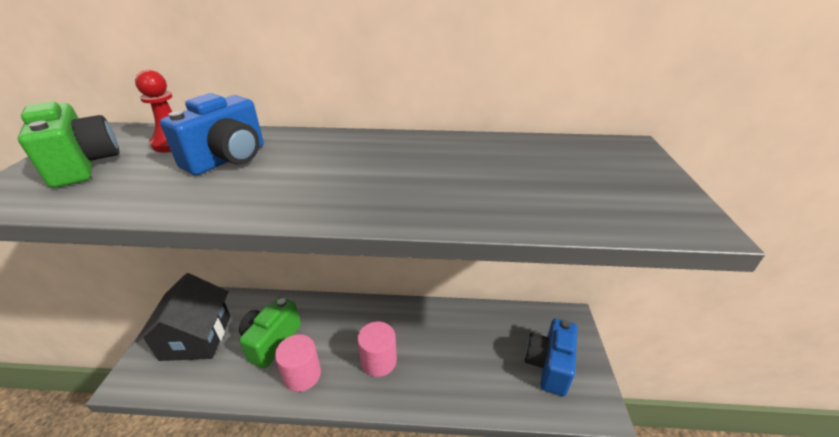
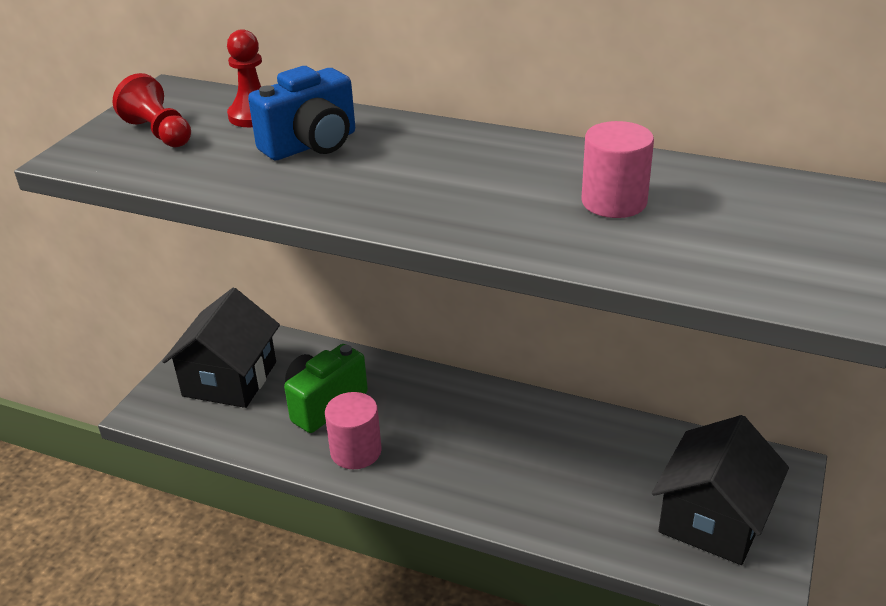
camera: 20 degrees right, 0 degrees up
green camera [18,101,119,188] -> red pawn [112,73,191,147]
pink cylinder [357,322,397,377] -> pink cylinder moved to [581,121,654,218]
blue camera [525,319,577,396] -> black house [652,415,789,565]

